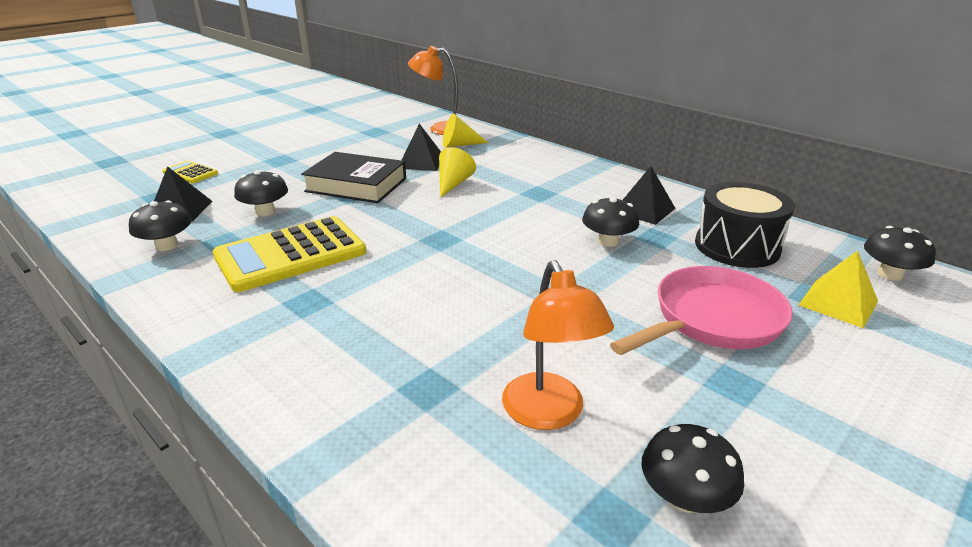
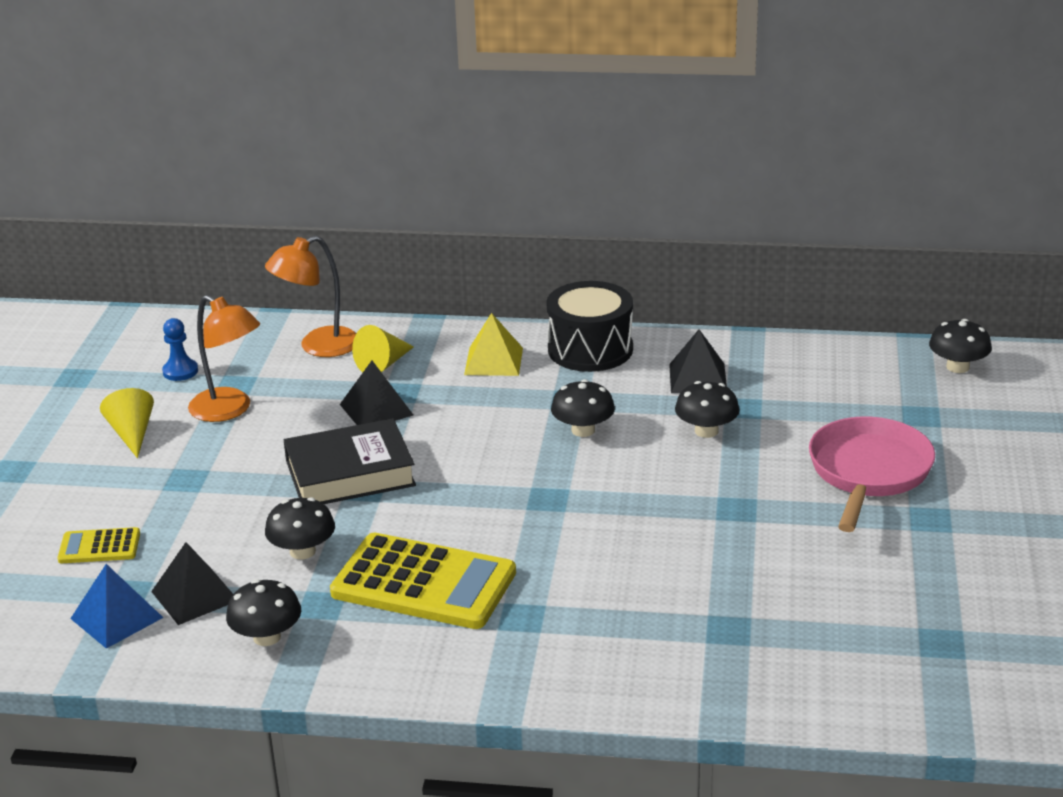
camera: 35 degrees left, 0 degrees up
yellow calculator [213,216,366,292] -> yellow calculator turned 90 degrees counterclockwise [330,533,516,629]
yellow cone [439,147,476,198] -> yellow cone moved to [100,388,154,458]
orange lamp [502,260,614,430] -> orange lamp moved to [188,295,260,422]
black mushroom [641,424,744,513] -> black mushroom moved to [551,379,615,437]
black drum [695,182,795,268] -> black drum moved to [546,281,633,372]
yellow pyramid [799,251,878,328] -> yellow pyramid moved to [464,313,523,376]
none -> blue pyramid [70,564,163,649]
none -> blue pawn [162,318,198,381]

